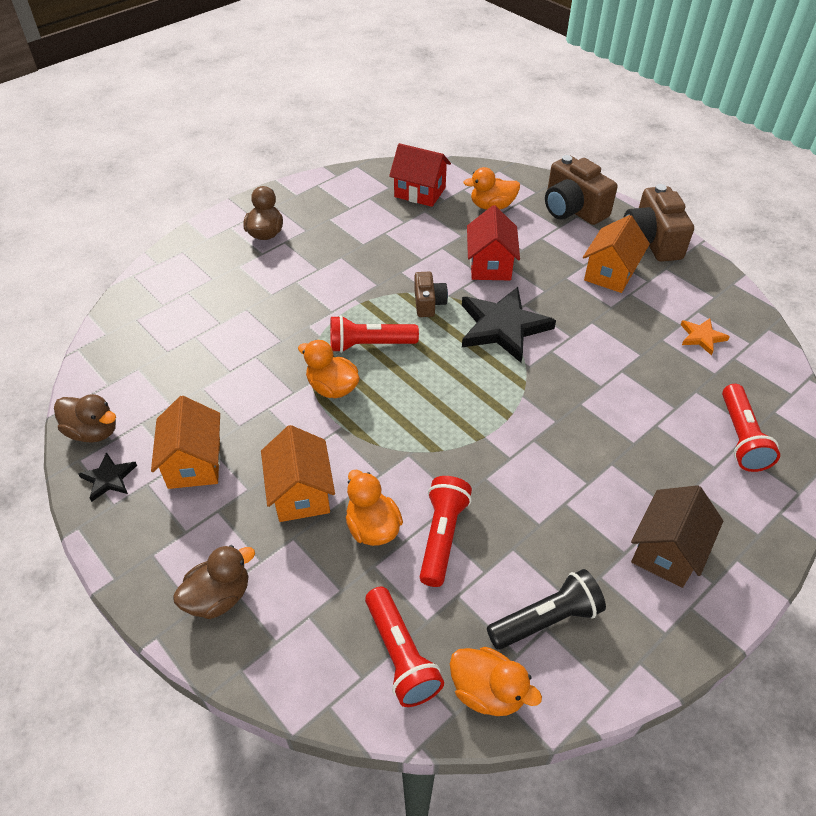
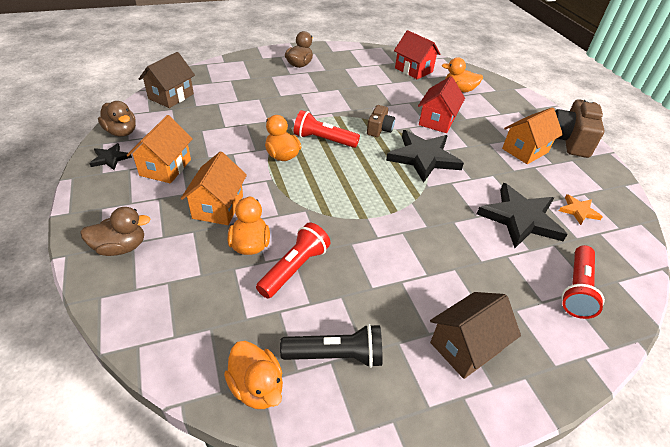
camera: 20 degrees right, 5 degrees down
red flashlight [365,587,444,707] -> none
brown camera [545,155,618,225] -> none
none -> brown house [139,52,195,108]
none -> black star [477,183,568,248]

